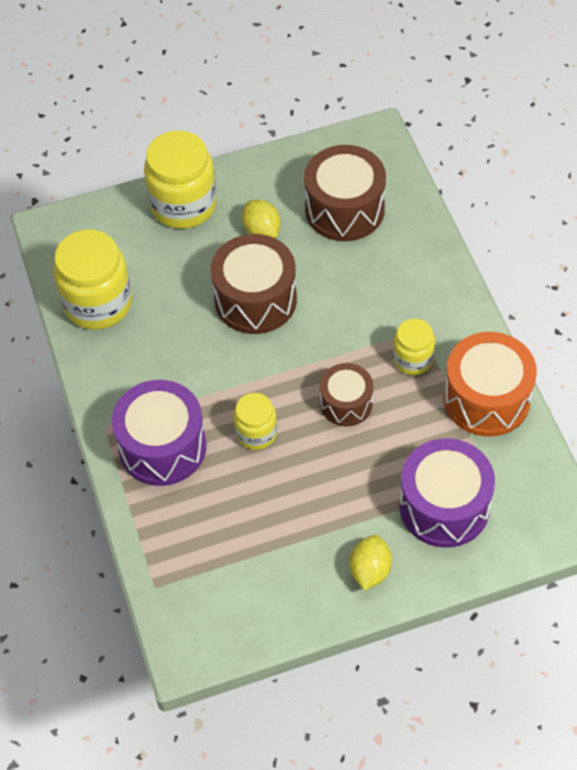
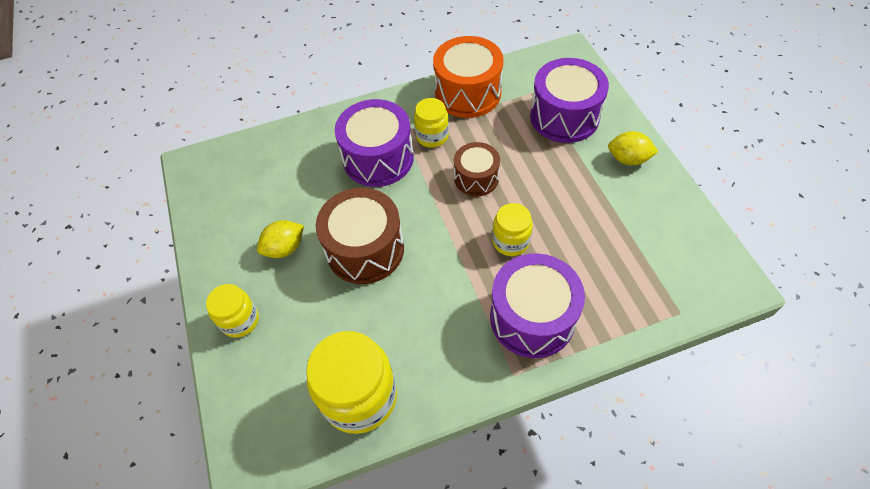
camera: 90 degrees left, 0 degrees up
yellow jar [144,131,217,229] -> yellow jar [206,284,259,338], size x0.56
brown drum [304,145,386,241] -> none
none -> purple drum [335,99,414,187]

